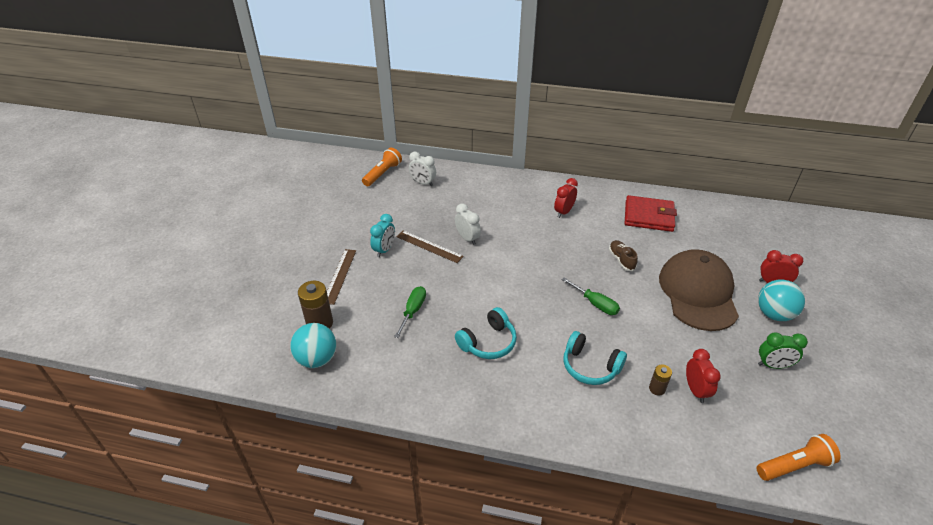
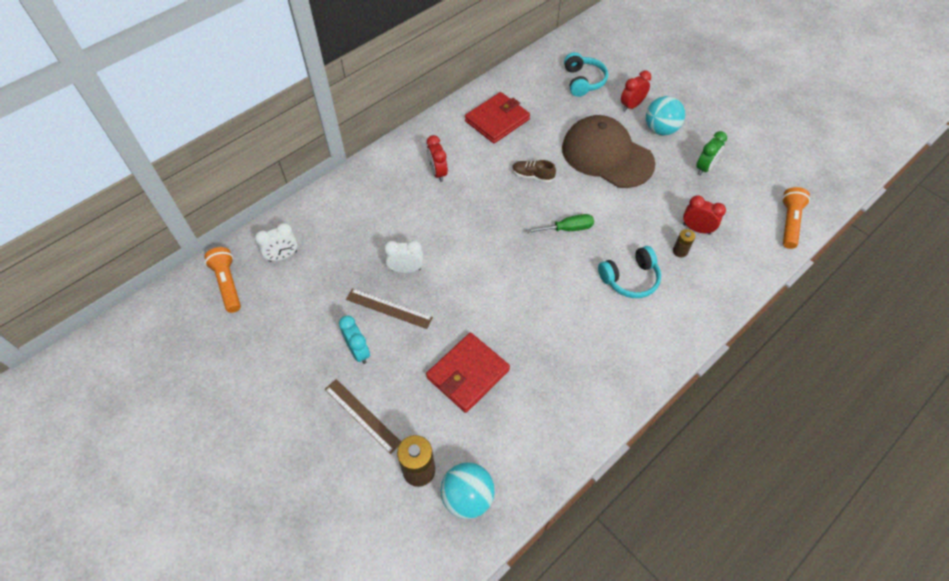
camera: 55 degrees left, 15 degrees up
green screwdriver [394,286,426,338] -> red wallet [426,333,510,413]
brown ruler [396,230,464,263] -> brown ruler turned 45 degrees clockwise [346,288,433,329]
turquoise headphones [455,307,517,359] -> turquoise headphones moved to [564,52,608,97]

